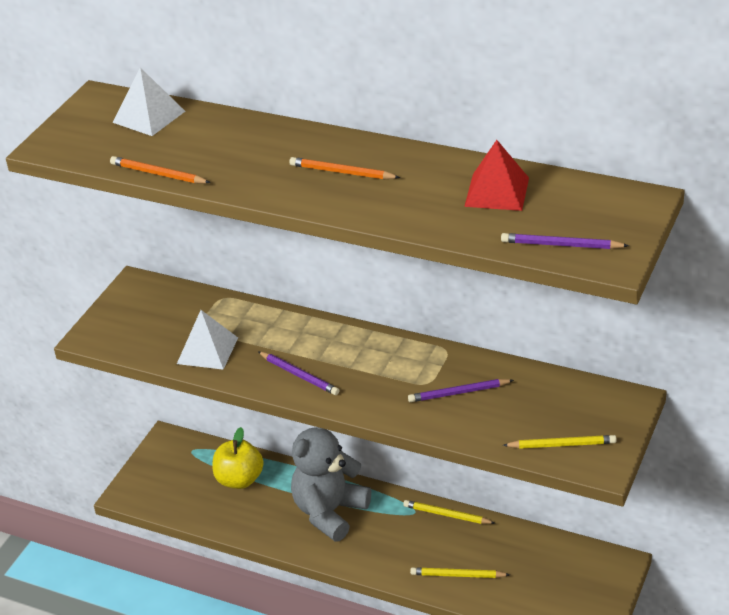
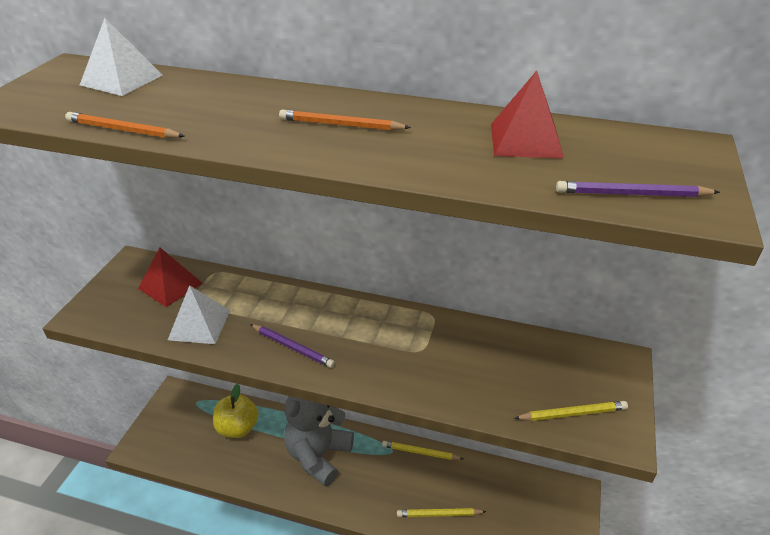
camera: 10 degrees left, 0 degrees up
purple pencil [408,379,514,402] -> none
none -> red pyramid [138,247,203,307]

